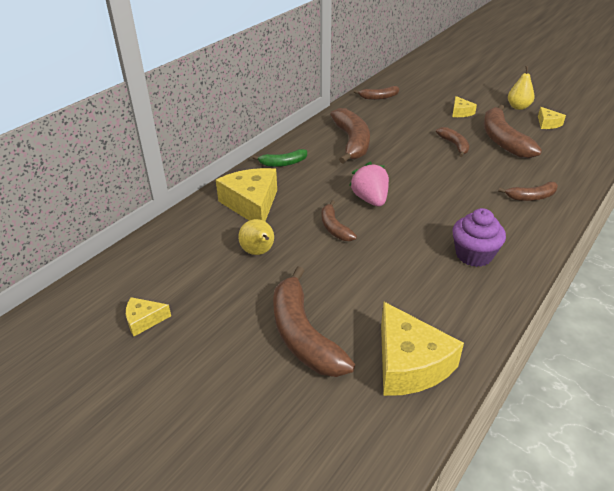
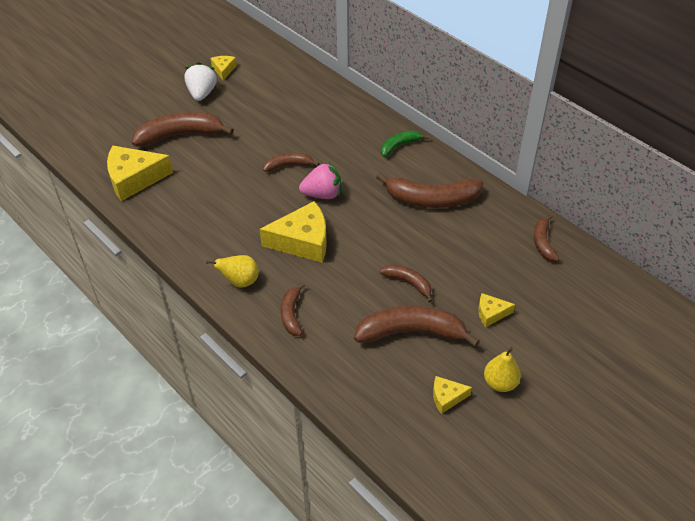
camera: 100 degrees right, 10 degrees up
yellow cheese [216,168,277,221] -> yellow cheese moved to [260,201,327,263]
yellow pear [238,219,274,255] -> yellow pear moved to [206,255,259,288]
green banana [252,149,307,167] -> green banana turned 60 degrees clockwise [381,131,429,157]
brown banana [436,127,469,157] -> brown banana turned 135 degrees counterclockwise [380,265,432,303]
purple cupcake [452,208,506,267] -> none
none -> white strawberry [184,62,217,101]

